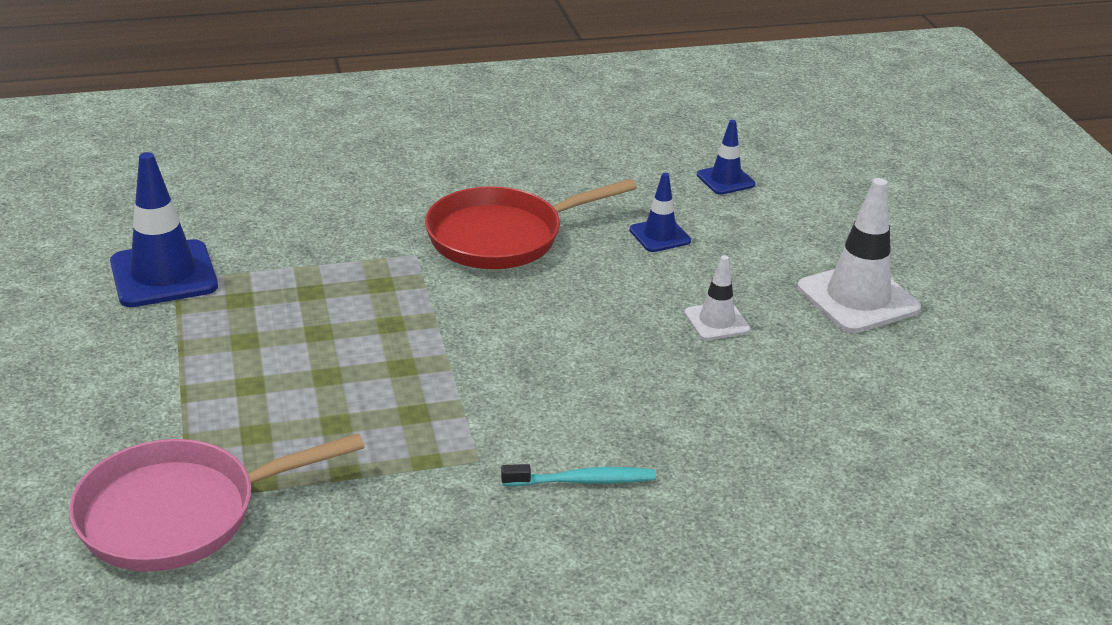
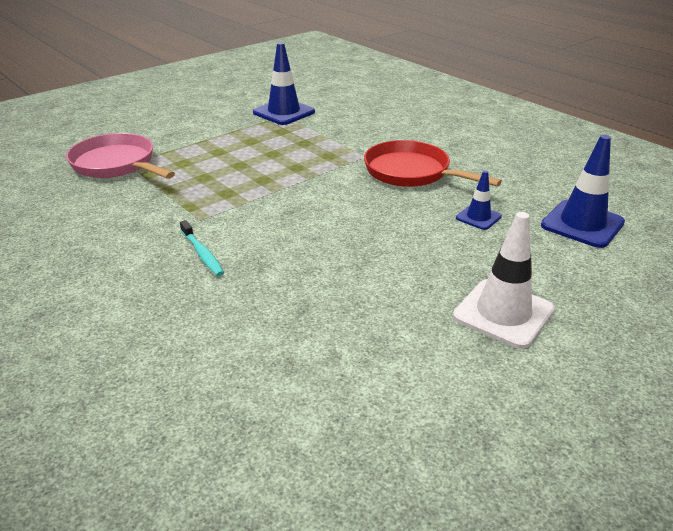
camera: 65 degrees right, 0 degrees up
white traffic cone [684,255,750,340] -> none
blue traffic cone [697,120,756,195] -> blue traffic cone [541,135,625,248], size x1.81

